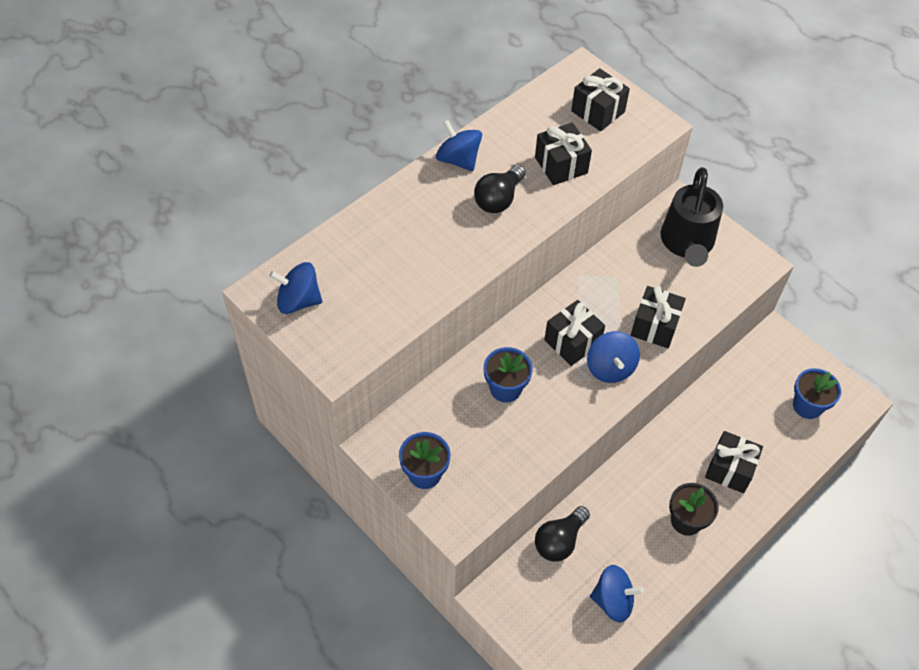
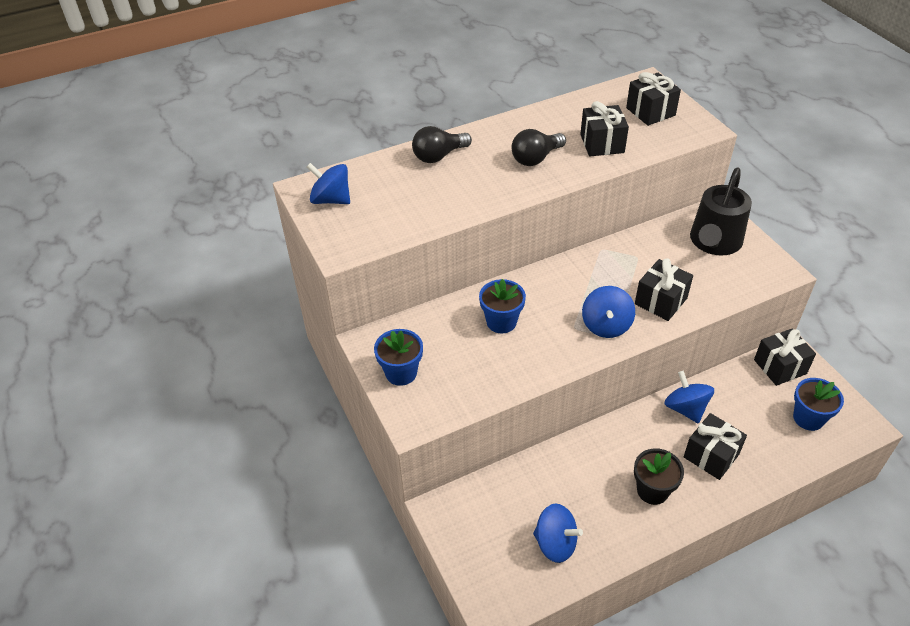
camera: 20 degrees right, 10 degrees down
blue spinning top [436,120,482,171] -> blue spinning top moved to [664,371,714,424]
black light bulb [535,506,590,562] -> black light bulb moved to [412,126,472,163]
black gift [544,300,605,366] -> black gift moved to [754,328,816,386]

